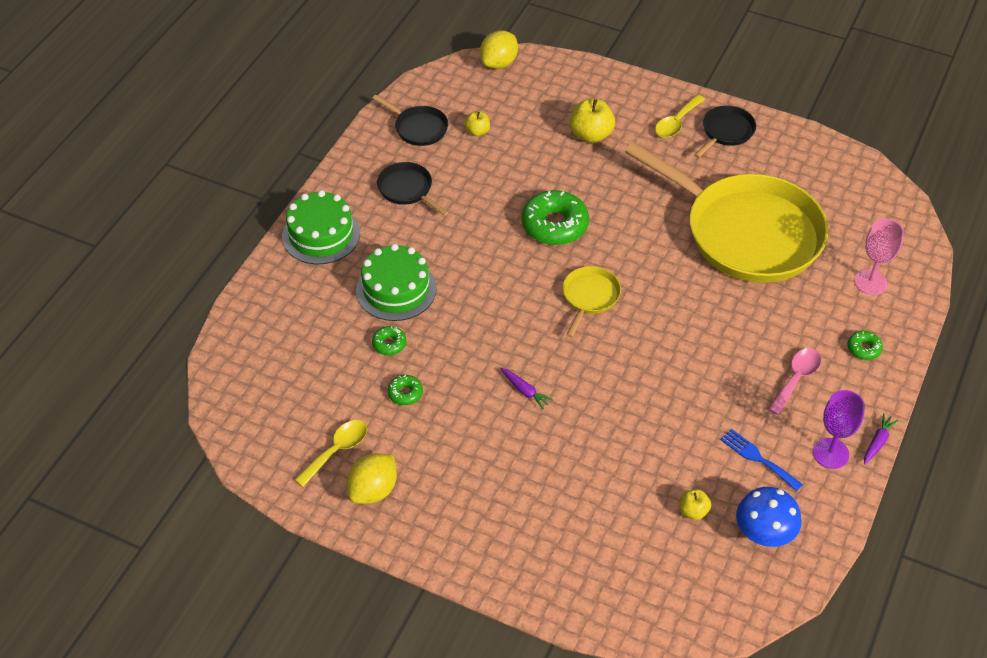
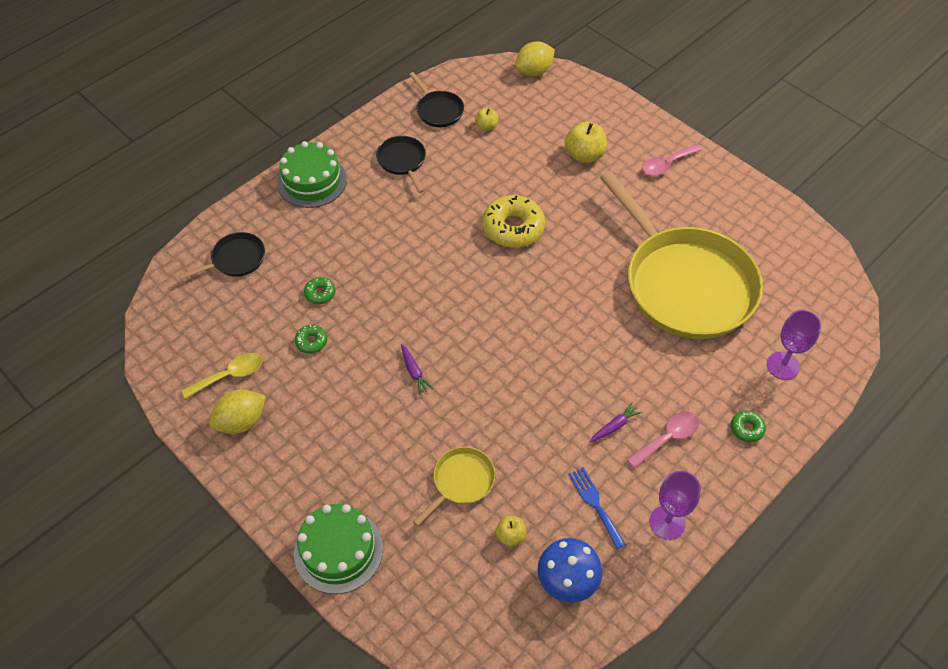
camera: 20 degrees right, 5 degrees up
green cake [356,244,436,321] -> green cake moved to [294,504,383,594]
green donut [522,190,589,245] -> yellow donut [483,195,545,248]
yellow pan [563,266,621,337] -> yellow pan moved to [413,447,495,526]
yellow spoon [655,95,705,138] -> pink spoon [642,144,703,176]
black pan [694,105,756,158] -> black pan moved to [178,232,265,280]
pink goblet [854,219,904,295] -> purple goblet [767,310,821,380]
purple carrot [864,413,899,465] -> purple carrot moved to [590,402,643,442]

